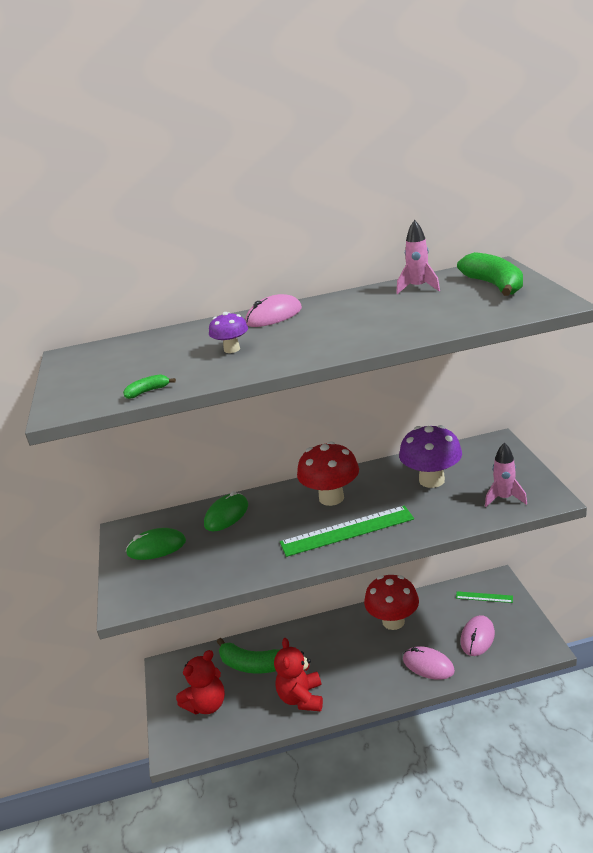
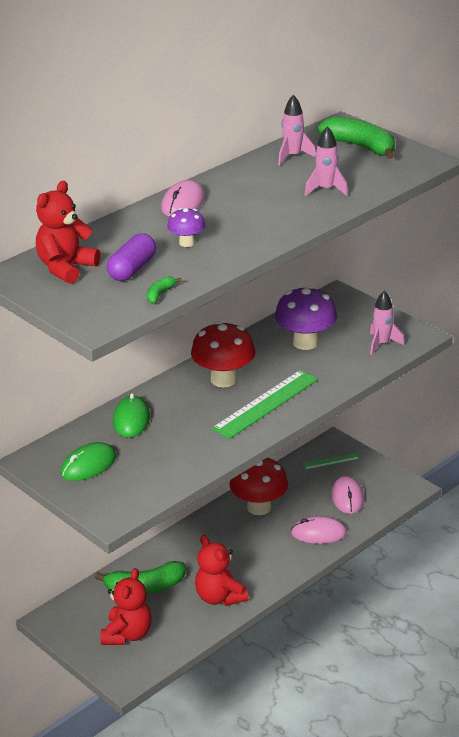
camera: 35 degrees left, 5 degrees up
none -> red teddy bear [36,181,100,284]
none -> purple capsule [107,233,156,281]
none -> pink rocket [305,126,348,196]

